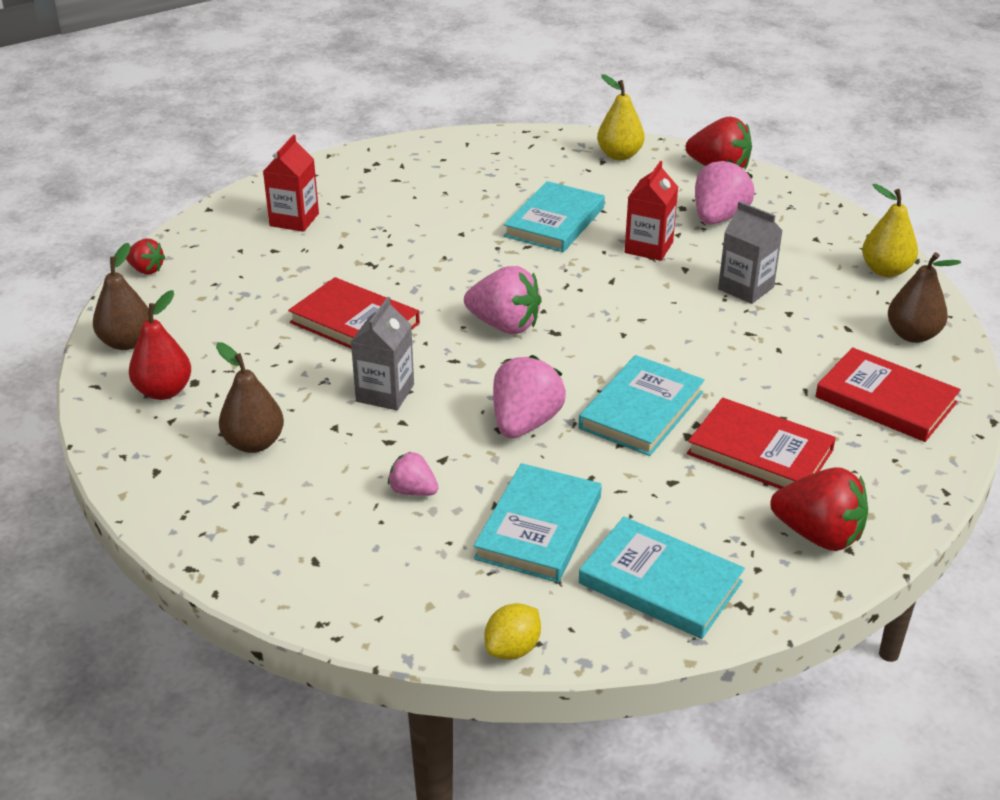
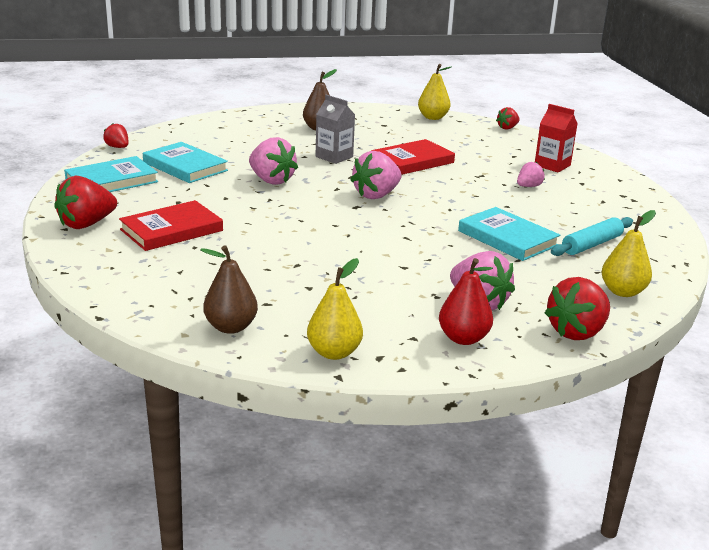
camera: 110 degrees right, 10 degrees down
brown pear [93,243,149,350] -> yellow pear [418,64,451,120]
red pear [129,290,191,400] -> red pear moved to [439,258,493,345]
pink strawberry [388,452,439,496] -> pink strawberry moved to [517,162,545,187]
yellow lemon [484,603,541,660] -> red strawberry [103,123,128,148]
turquoise book [578,355,705,456] -> none
red carton [625,161,678,261] -> none
grey carton [718,201,783,304] -> none
red book [815,347,961,442] -> none
none -> turquoise rolling pin [551,217,633,256]

